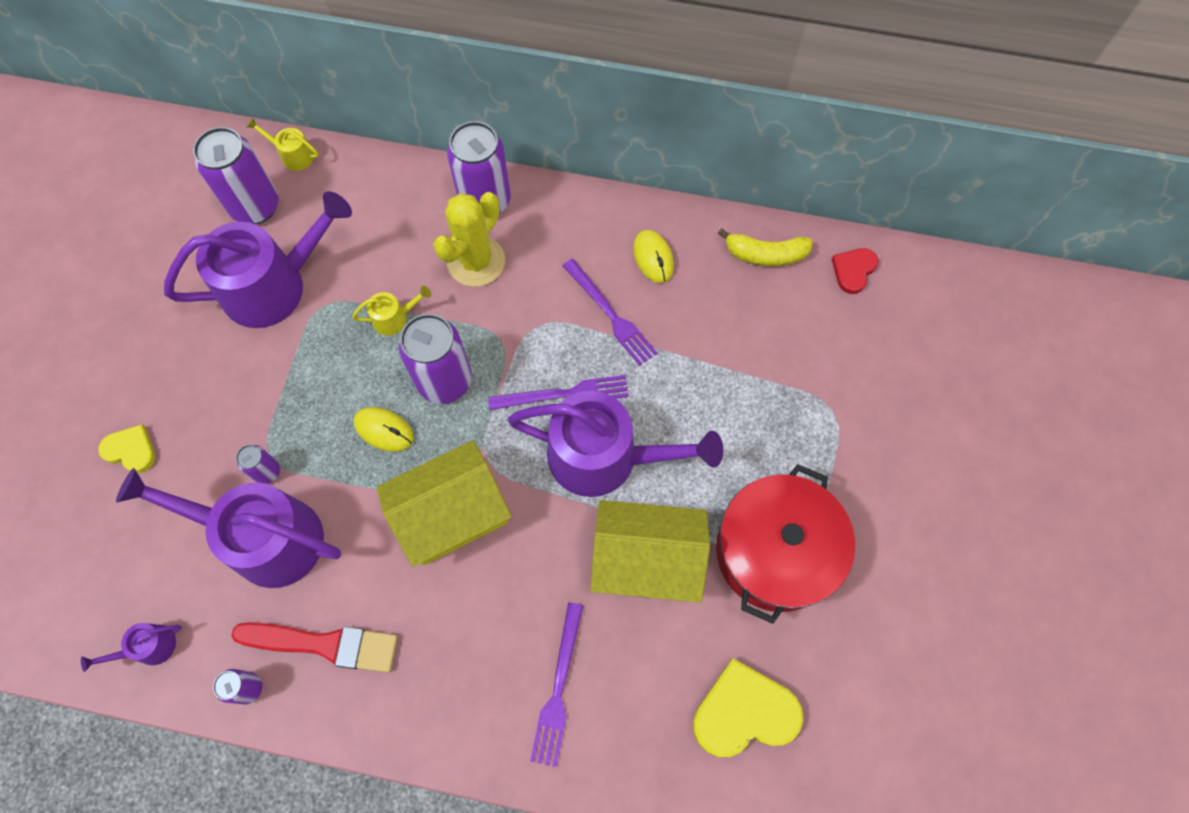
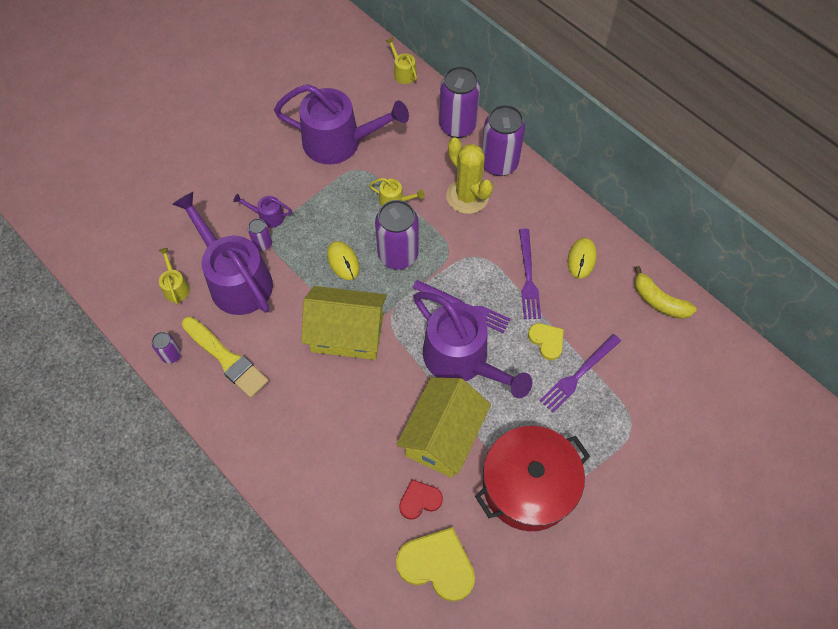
camera: 35 degrees right, 5 degrees down
purple watering can [81,623,182,672] -> purple watering can moved to [233,194,292,228]
yellow heart [98,424,155,473] -> yellow heart moved to [528,323,564,360]
purple can [193,127,279,224] -> purple can moved to [439,66,480,138]
red brush [231,622,398,673] -> yellow brush [182,317,269,398]
yellow cactus [433,192,505,287] -> yellow cactus turned 75 degrees clockwise [446,138,493,214]
purple fork [530,602,583,767] -> purple fork moved to [539,334,621,413]
yellow house [590,500,710,603] -> yellow house turned 75 degrees clockwise [396,377,491,478]
red heart [832,248,878,294] -> red heart moved to [399,479,443,520]
none -> yellow watering can [158,248,190,305]

